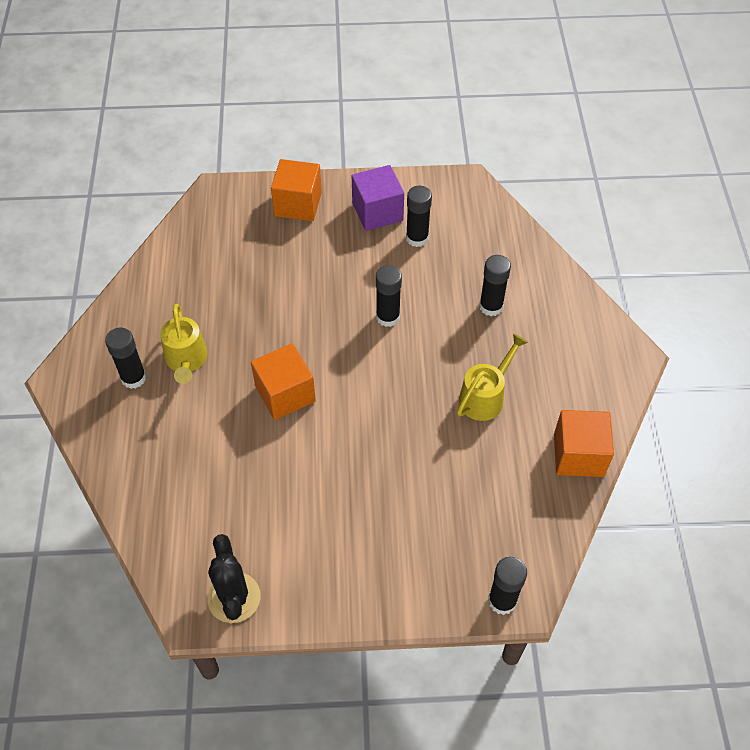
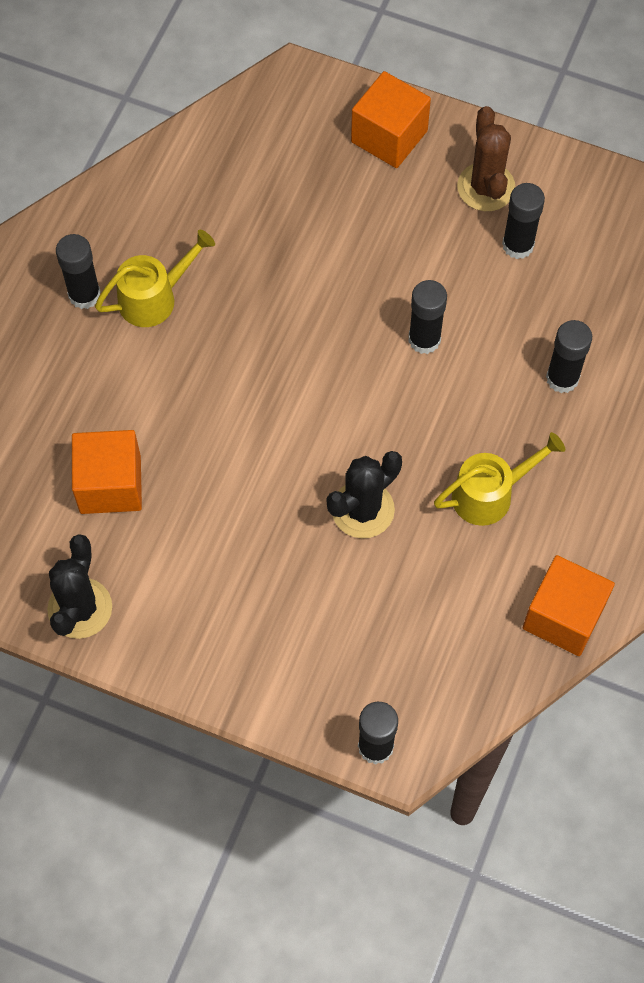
camera: 25 degrees right, 10 degrees up
yellow watering can [160,304,208,384] -> yellow watering can turned 135 degrees counterclockwise [95,230,215,327]
orange cube [251,343,316,420] -> orange cube moved to [72,430,142,514]
purple cube [352,165,404,231] -> brown cactus [457,106,515,211]
none -> black cactus [327,451,402,538]

